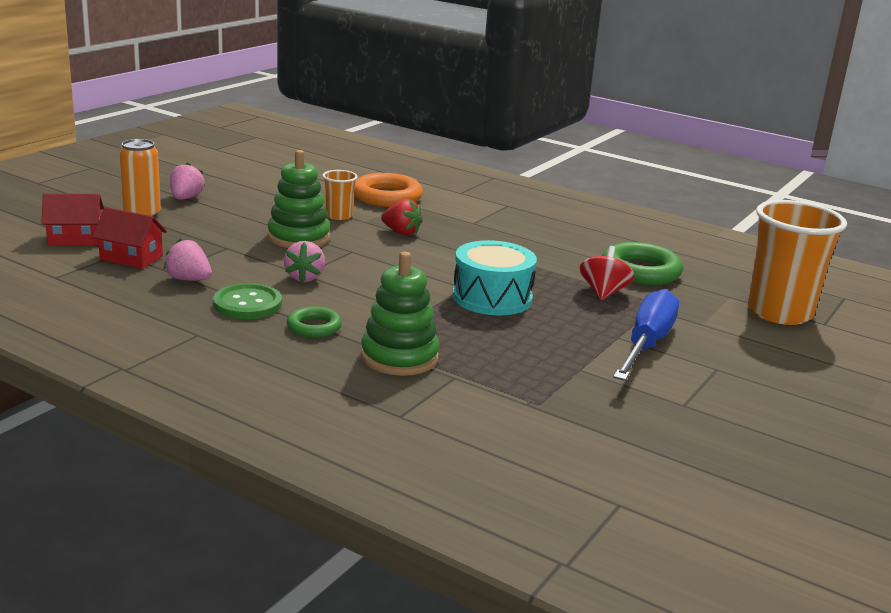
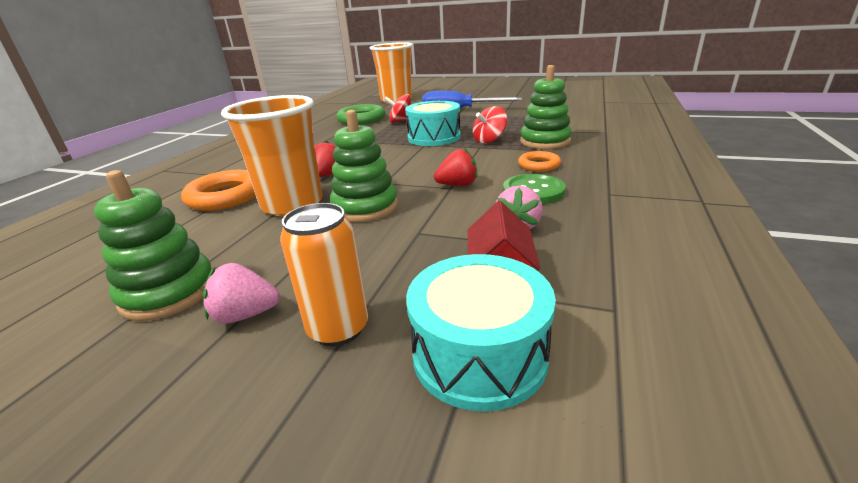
camera: 100 degrees left, 5 degrees up
red house [41,193,104,246] -> turquoise drum [406,254,556,411]
pink strawberry [284,241,325,283] -> red strawberry [434,148,477,186]
green ring [287,306,342,338] -> orange ring [518,151,561,172]
orange cup [322,170,358,220] -> orange cup [221,95,323,216], size x2.12
none -> green stacking toy [94,170,212,321]
none -> red spinning top [473,106,507,143]

